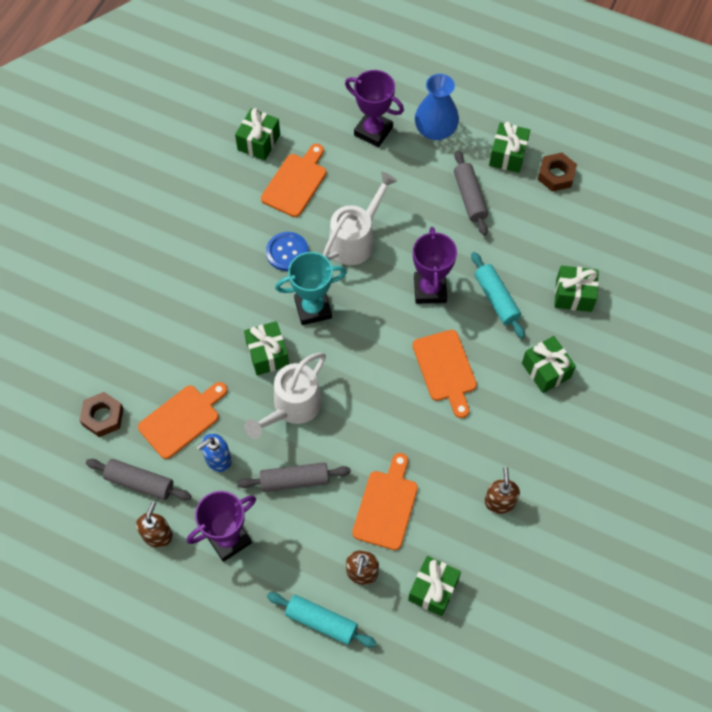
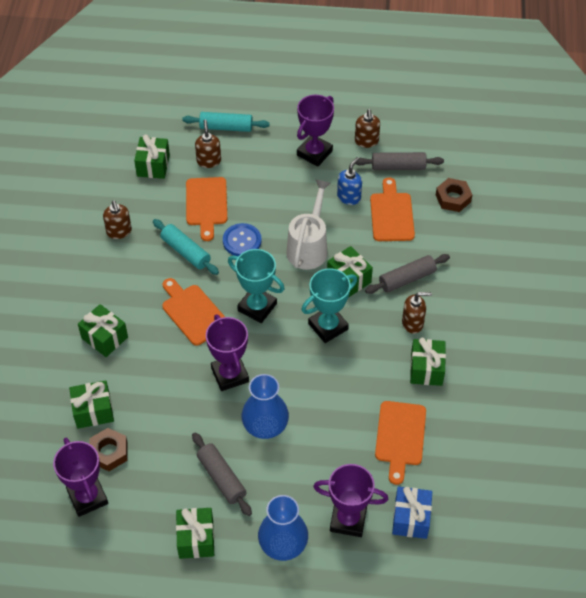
camera: 160 degrees right, 10 degrees down
orange cutting board [138,382,228,459] -> orange cutting board turned 150 degrees clockwise [370,177,415,241]
green gift [235,108,280,161] -> green gift moved to [410,338,446,386]
grey rolling pin [238,462,351,492] -> grey rolling pin moved to [365,254,450,294]
blue button [266,232,309,271] -> blue button moved to [223,223,262,256]
white watering can [323,172,397,265] -> none
turquoise rolling pin [471,252,525,338] -> turquoise rolling pin moved to [153,219,219,275]
brown nut [538,153,577,192] -> brown nut moved to [89,428,127,471]
none -> purple trophy [53,438,108,517]
none -> turquoise trophy [228,249,285,323]
none -> blue vase [242,374,289,439]
none -> blue gift [392,487,432,539]
none -> brown soap dispenser [402,292,432,334]

